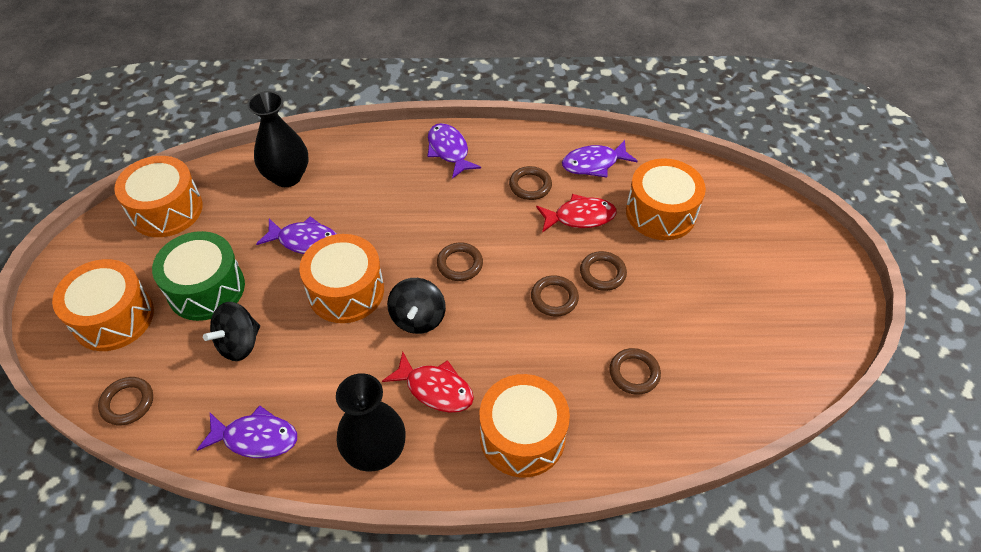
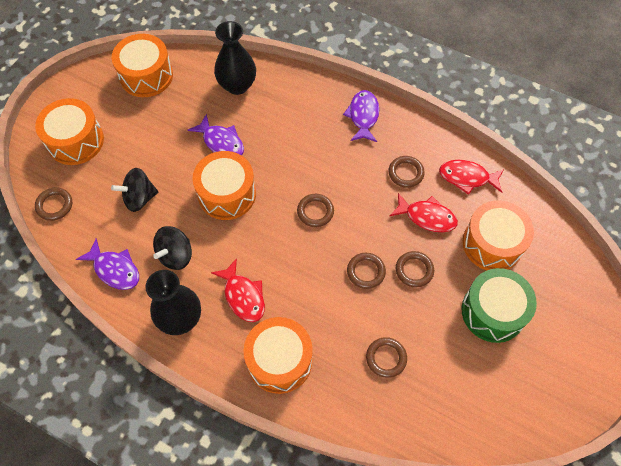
camera: 30 degrees right, 10 degrees up
green drum [152,231,245,321] -> green drum moved to [462,268,537,343]
black spinning top [387,278,446,334] -> black spinning top moved to [153,226,192,270]
purple fish [562,140,638,177] -> red fish [439,160,504,195]

